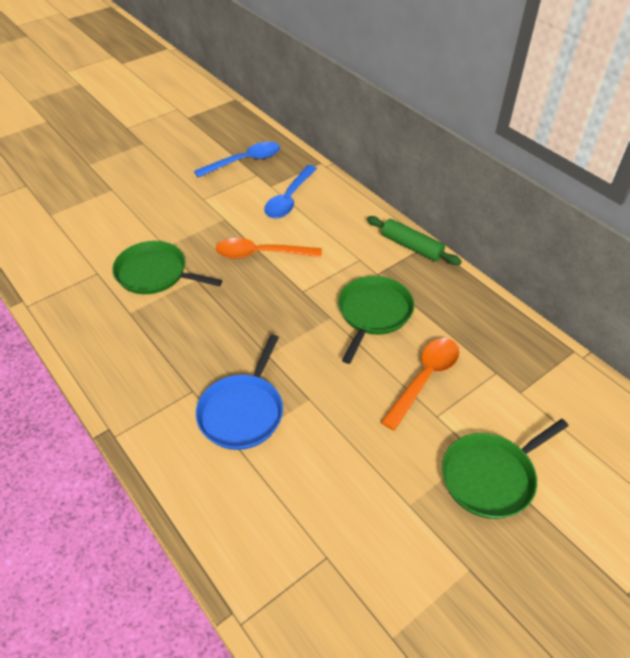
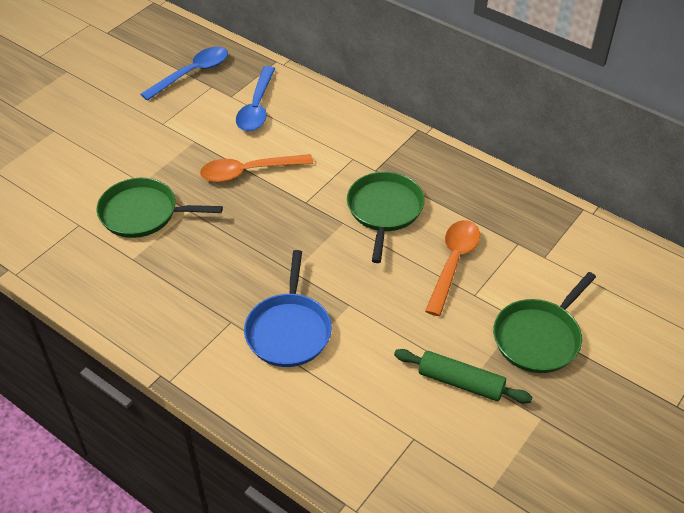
camera: 15 degrees left, 0 degrees up
green rolling pin [367,216,462,265] -> green rolling pin moved to [394,349,533,404]

